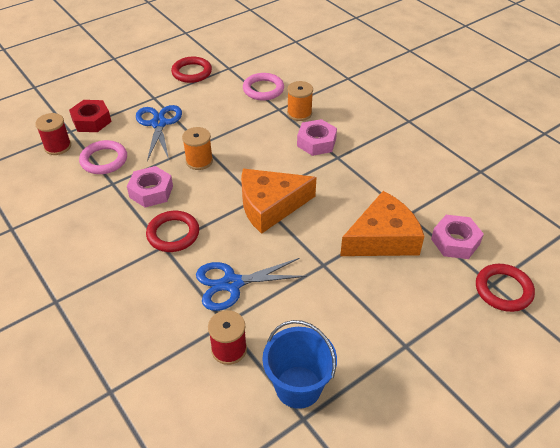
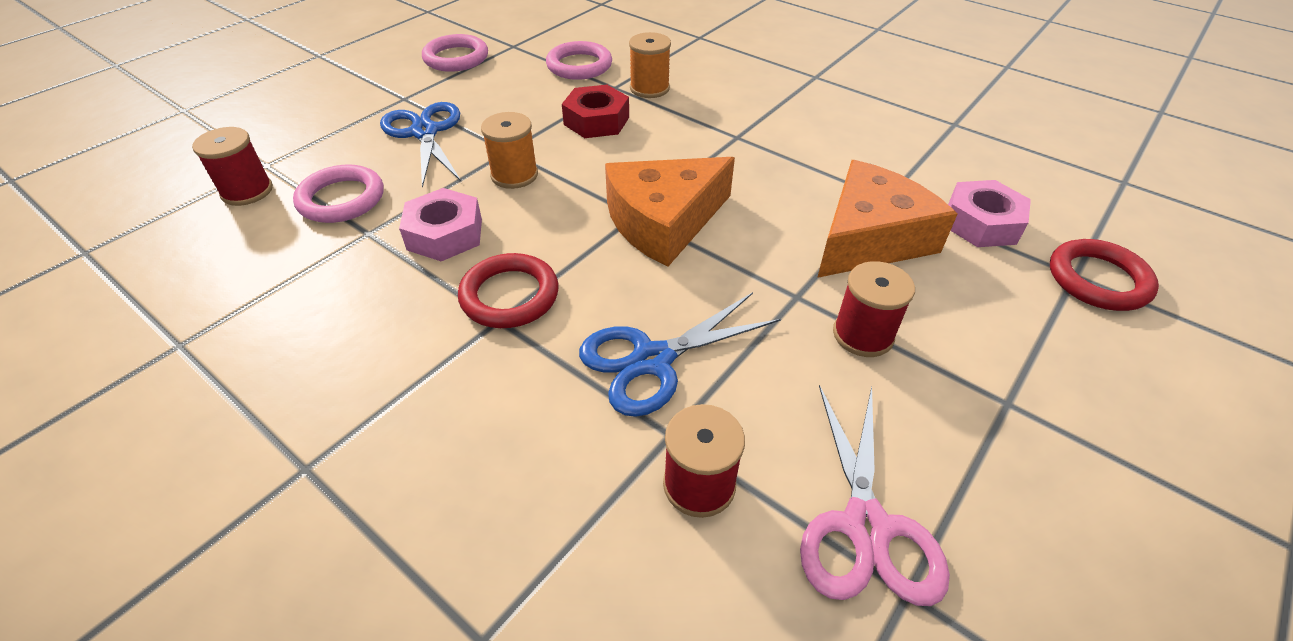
camera: 15 degrees left, 0 degrees up
red nut [69,100,111,132] -> red nut moved to [562,85,629,138]
red ring [171,57,212,83] -> pink ring [422,34,488,72]
blue bucket [262,320,337,409] -> pink scissors [800,385,950,606]
pink nut [297,119,337,156] -> none
none -> red spool [833,261,915,357]

